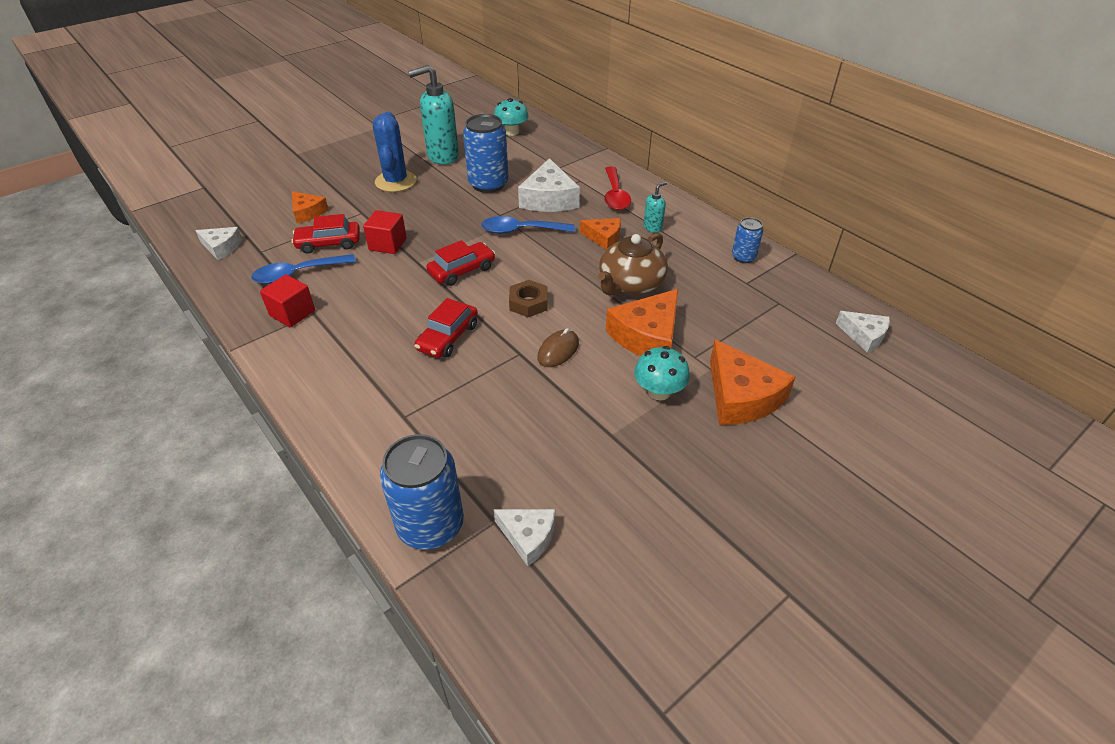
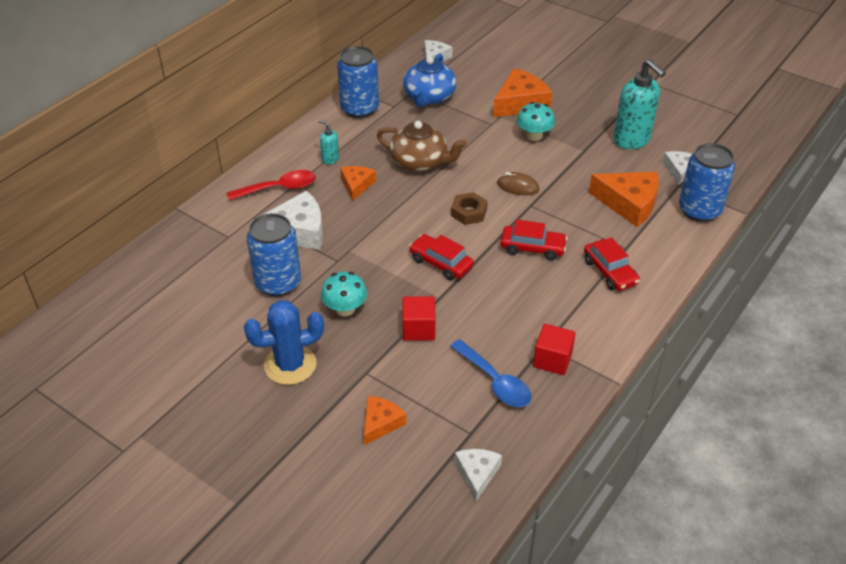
camera: 105 degrees left, 0 degrees up
red car [292,214,360,254] -> red car moved to [584,237,640,291]
turquoise soap dispenser [408,65,459,165] -> turquoise soap dispenser moved to [614,59,666,149]
blue spoon [481,216,575,234] -> none
turquoise mushroom [494,98,529,136] -> turquoise mushroom moved to [321,272,367,316]
orange cheese [606,289,678,356] -> orange cheese moved to [589,172,659,227]
blue can [732,217,763,263] -> blue can [337,46,379,118], size x1.87
none -> blue teapot [403,53,457,107]

